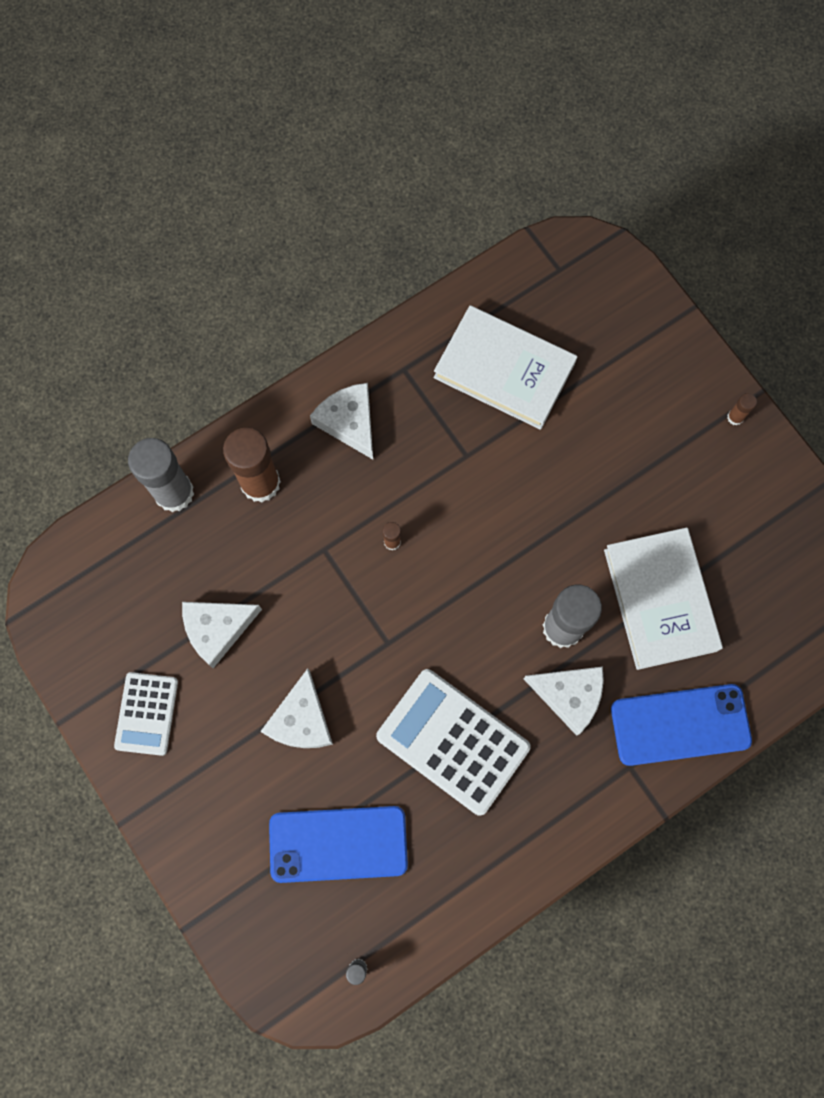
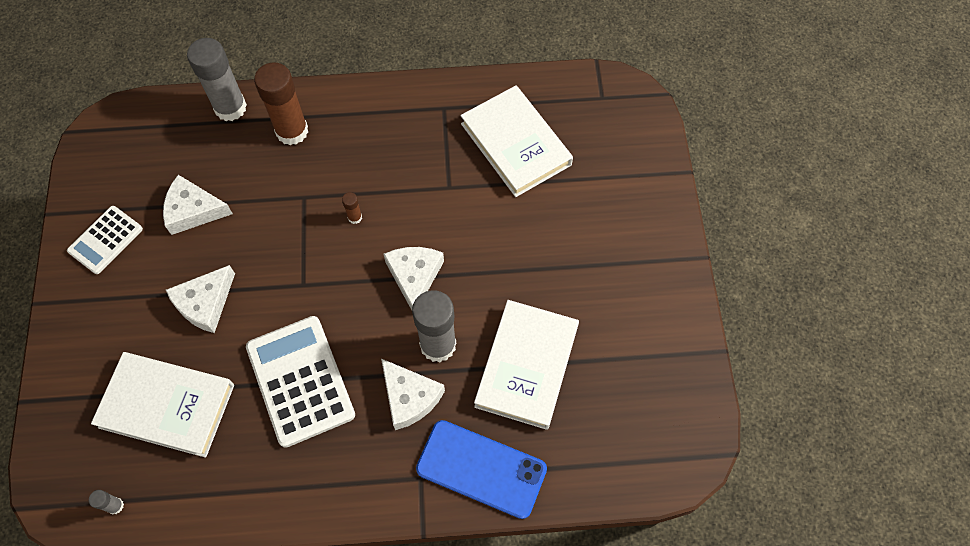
camera: 30 degrees right, 10 degrees down
blue phone [269,806,408,883] -> white book [91,352,234,458]
white cheese [310,383,373,459] -> white cheese moved to [383,247,444,310]
brown glue stick [727,393,757,425] -> none

